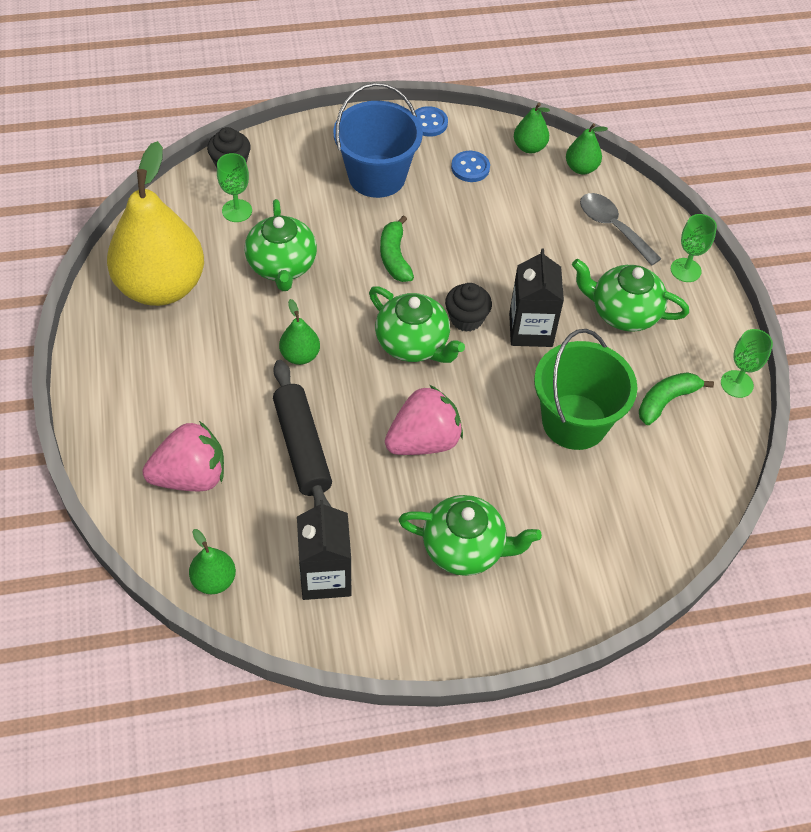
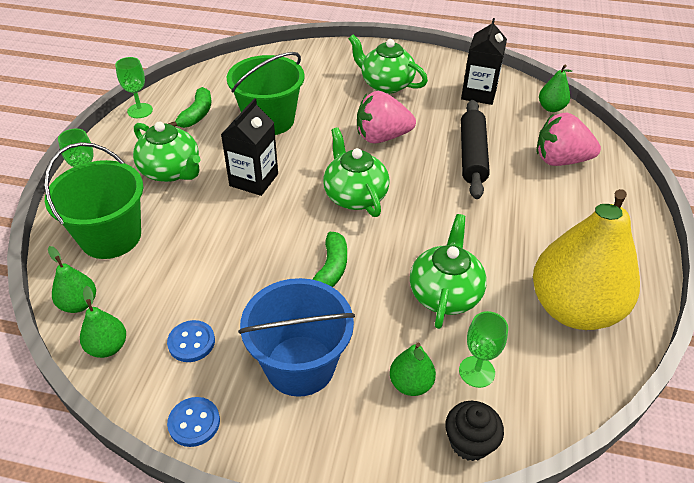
camera: 155 degrees left, 10 degrees down
green pear [279,299,320,365] -> green pear moved to [390,343,436,396]
black cupcake [445,283,492,332] -> none
grey spoon [580,193,662,266] -> green bucket [44,142,143,259]
green banana [639,372,714,425] -> green banana turned 60 degrees counterclockwise [168,87,212,128]

